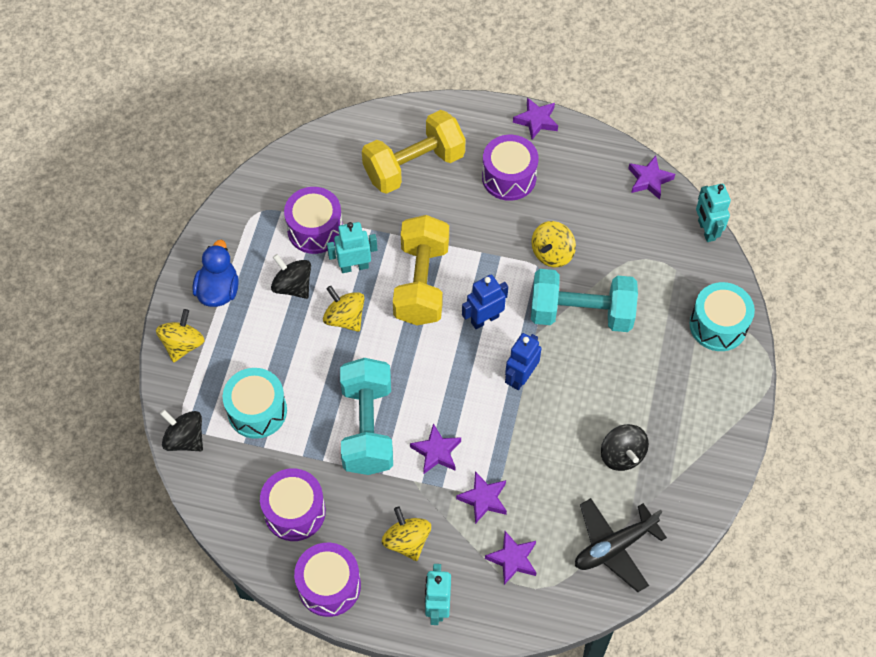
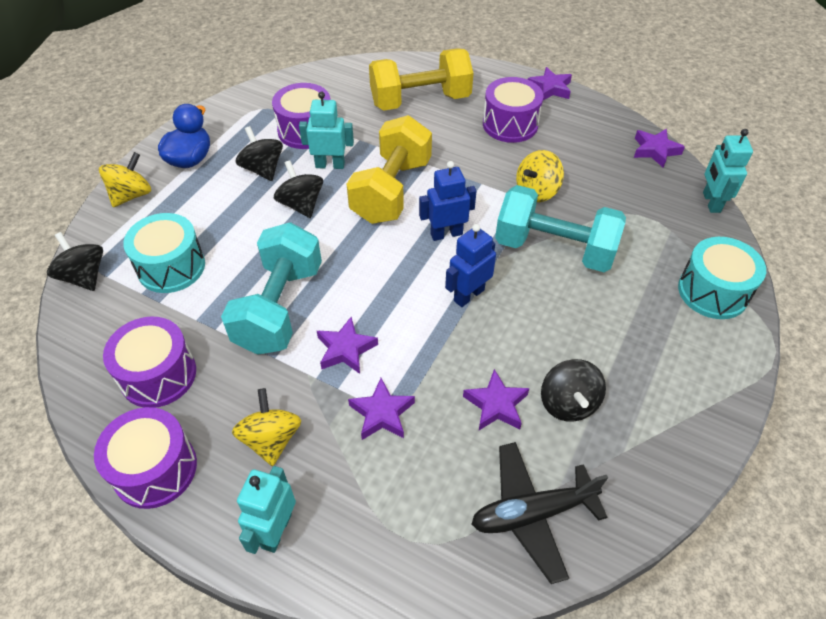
camera: 15 degrees right, 10 degrees down
yellow spinning top [323,286,365,332] -> black spinning top [274,160,323,218]
purple star [485,531,536,585] -> purple star moved to [463,369,529,430]

